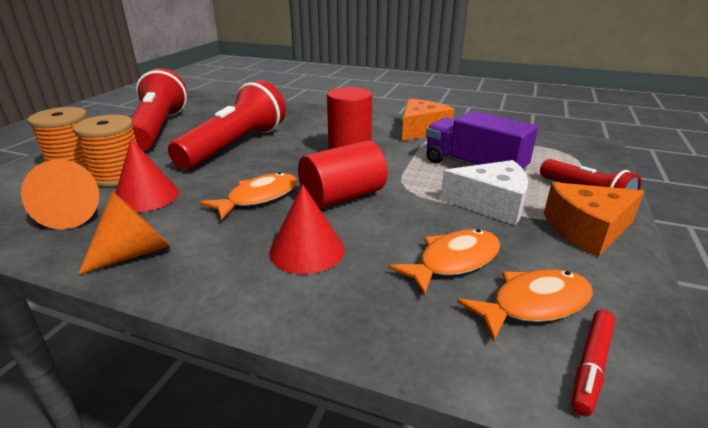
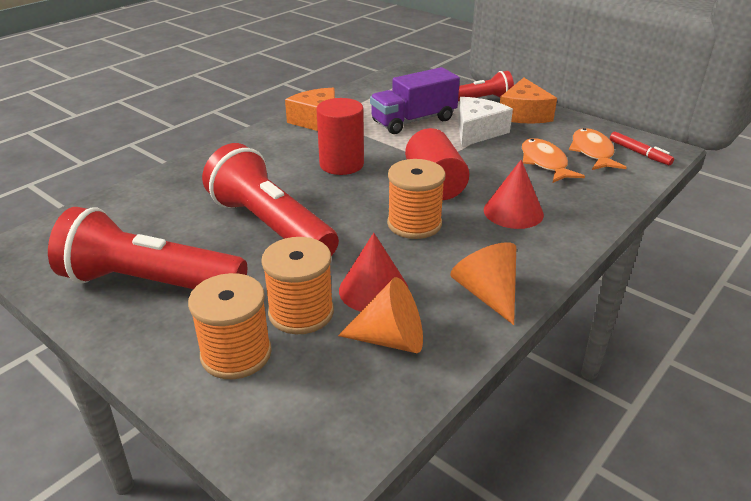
camera: 70 degrees left, 5 degrees up
orange fish [200,172,297,220] -> orange spool [387,159,445,239]

